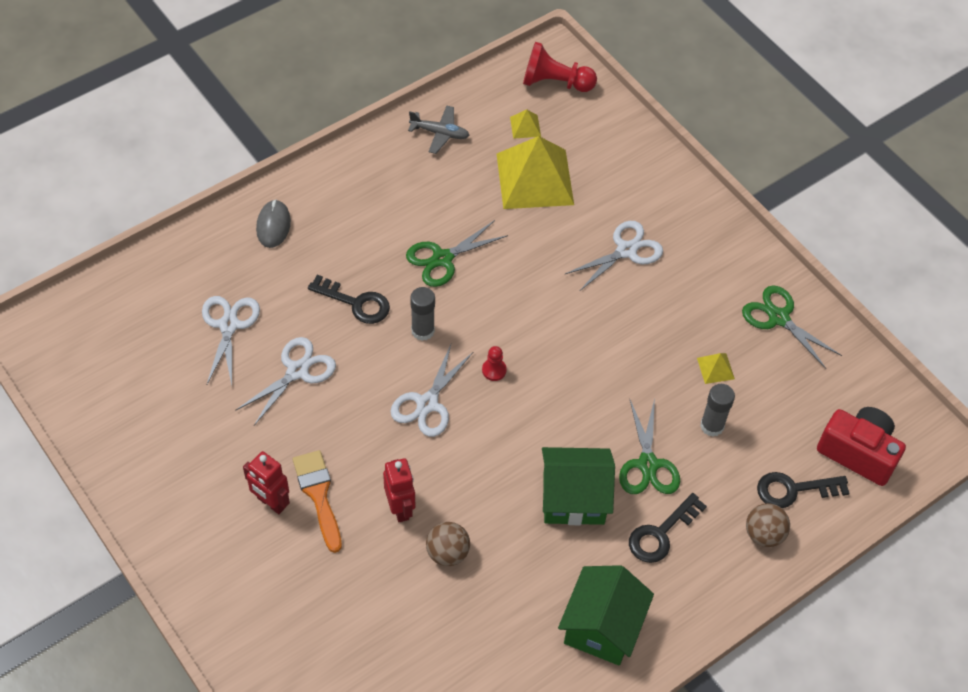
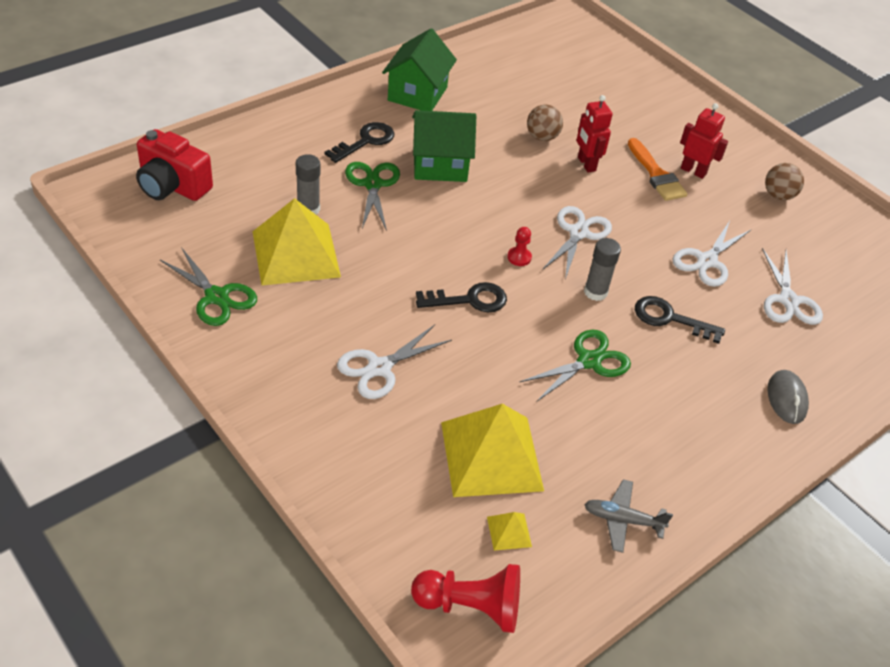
camera: 175 degrees right, 10 degrees down
yellow pyramid [697,353,735,384] -> yellow pyramid [253,198,341,286], size x2.46
brown ball [746,503,790,547] -> brown ball moved to [765,163,804,200]
black key [757,472,849,508] -> black key moved to [416,282,507,313]

